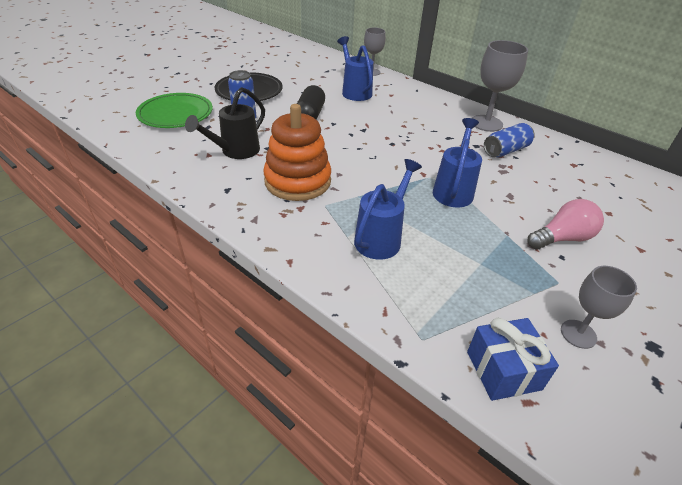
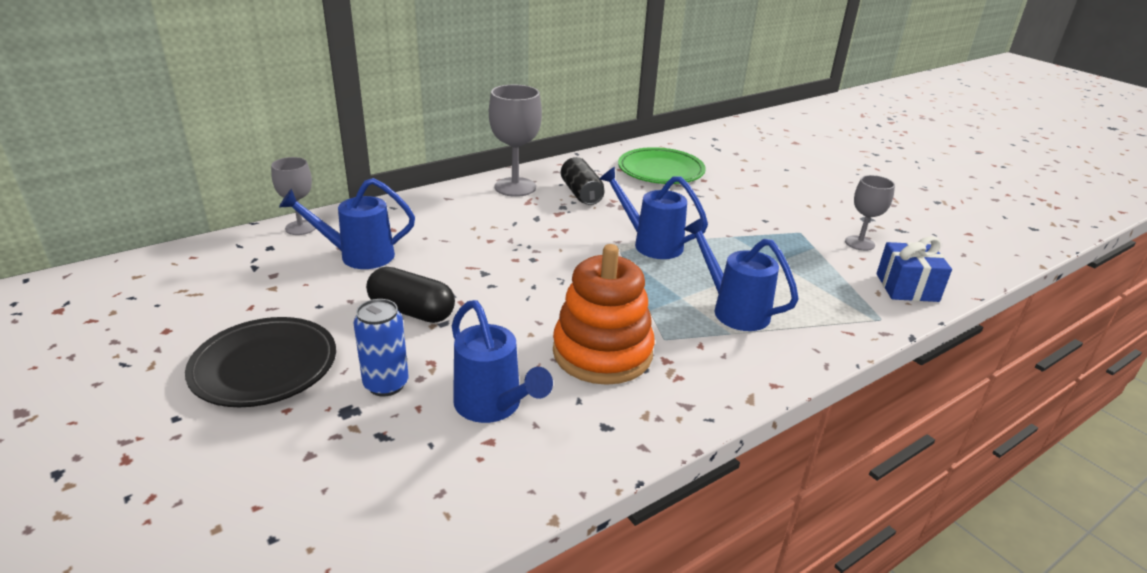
camera: 75 degrees left, 10 degrees down
green plate [136,93,213,128] -> green plate moved to [618,147,706,184]
black watering can [185,87,265,159] -> blue watering can [452,300,553,423]
blue can [484,123,534,157] -> black can [561,157,604,205]
pink light bulb [528,199,604,250] -> none

